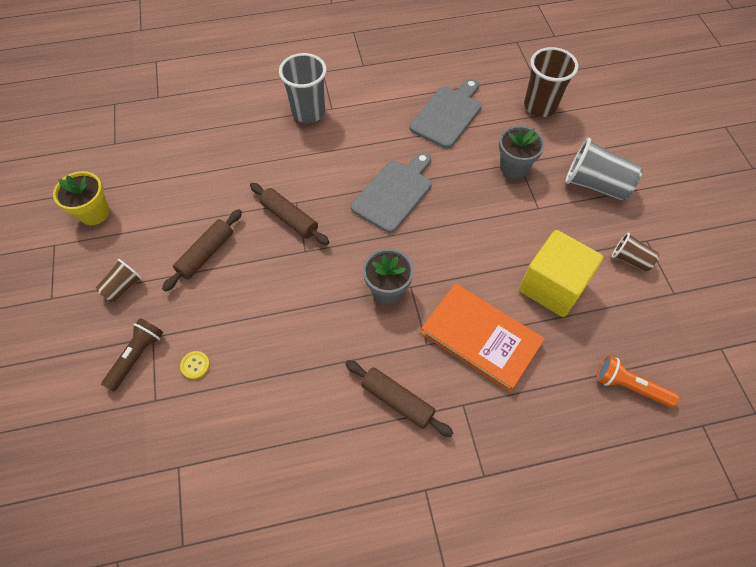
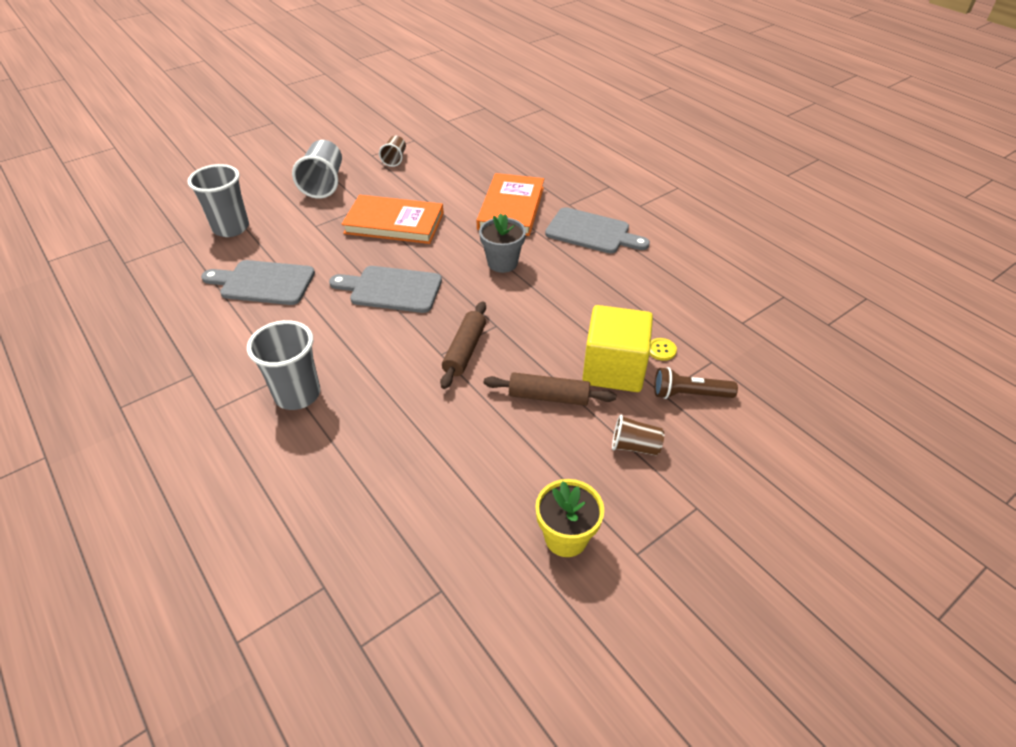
camera: 115 degrees left, 15 degrees down
brown rolling pin [345,360,453,437] -> grey cutting board [545,207,650,254]
grey flower pot [499,126,545,179] -> none
yellow cube [519,230,603,317] -> yellow cube moved to [582,305,653,392]
brown cup [524,47,578,117] -> grey cup [187,164,249,237]
orange flashlight [597,356,679,408] -> none
none -> orange book [342,195,444,244]

